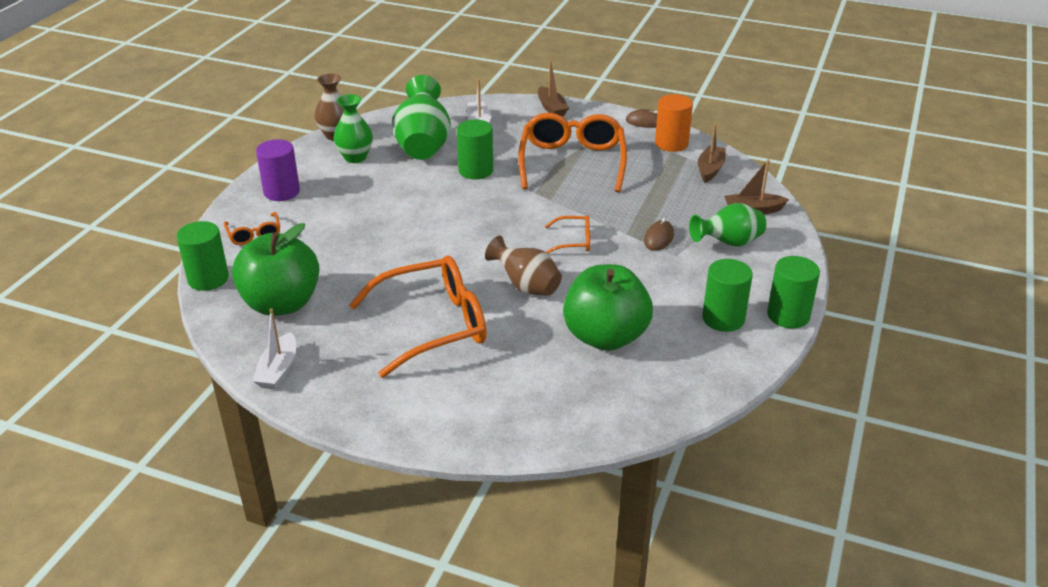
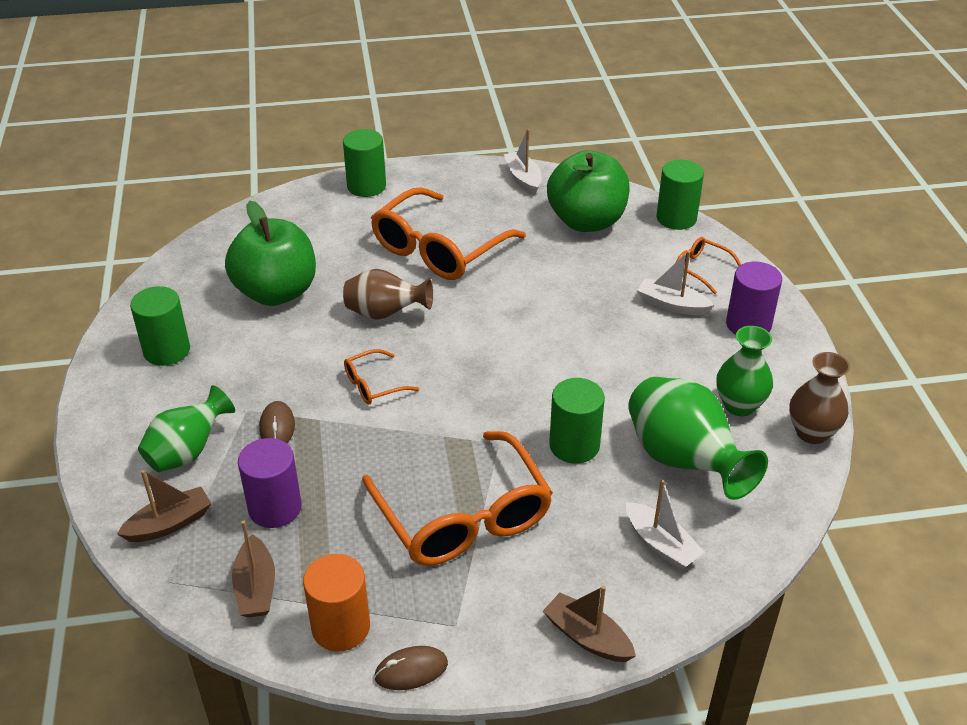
camera: 150 degrees right, 5 degrees up
green cylinder [767,256,820,328] -> green cylinder moved to [343,129,386,197]
none -> purple cylinder [238,438,302,528]
none -> white boat [637,251,714,316]

